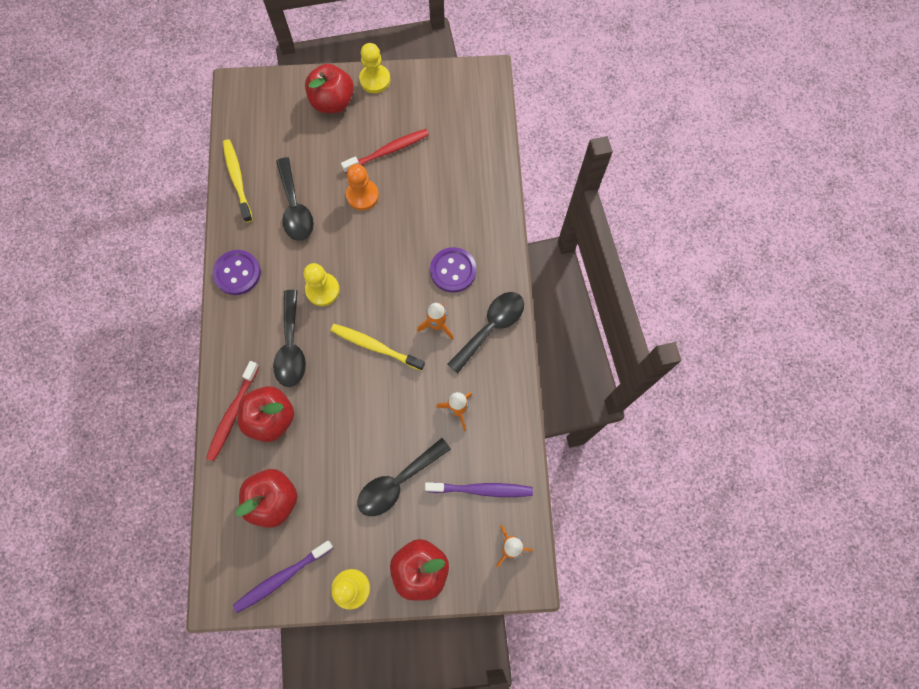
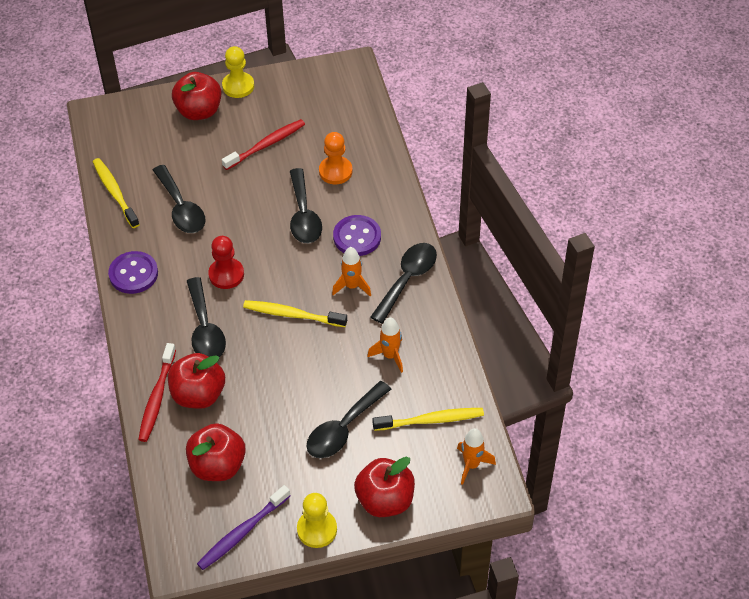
camera: 10 degrees left, 20 degrees down
yellow pawn [303,263,340,306] -> red pawn [208,236,244,289]
orange pawn [346,164,379,211] -> orange pawn moved to [319,132,353,184]
purple toothbrush [425,482,533,497] -> yellow toothbrush [372,408,484,431]
none -> black spoon [290,168,322,243]

